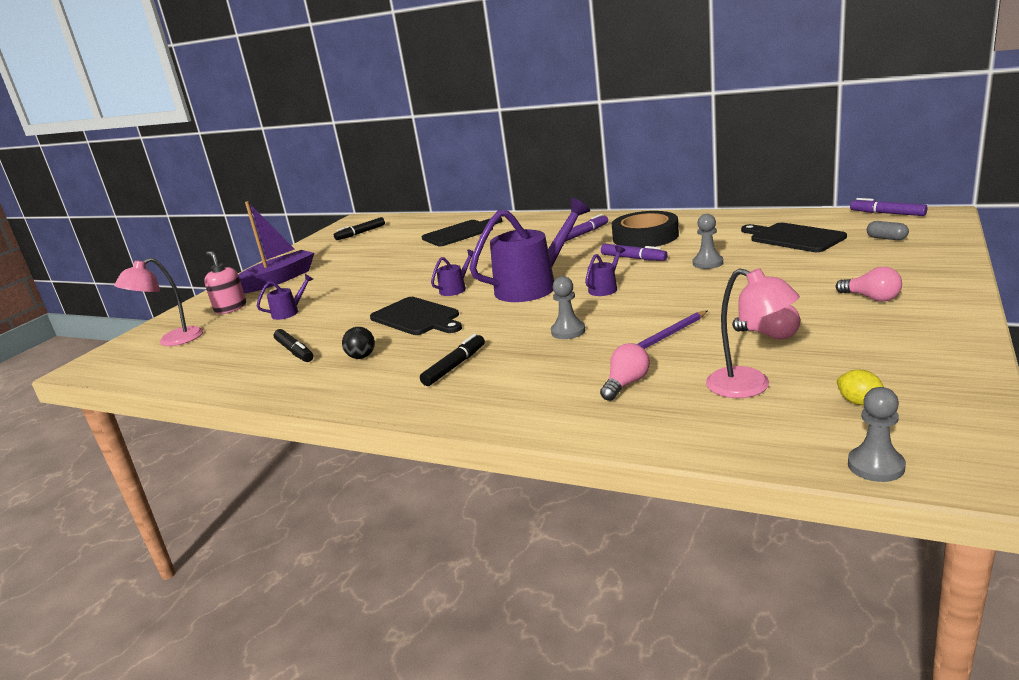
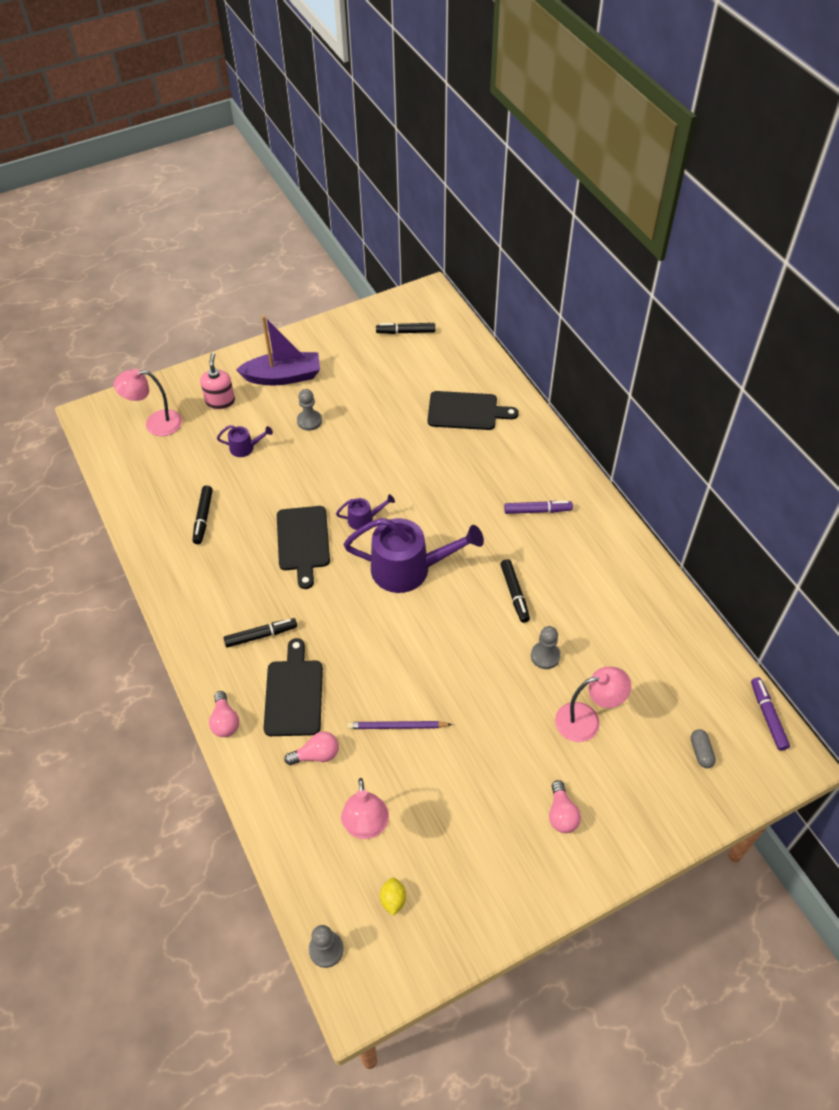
camera: 35 degrees right, 30 degrees up
black ball [342,327,375,359] -> none
grey pawn [551,276,585,339] -> grey pawn moved to [297,389,322,431]
purple watering can [585,246,625,296] -> none
purple marker [601,244,668,261] -> black marker [501,559,530,623]
black tape [612,211,679,248] -> none
pink light bulb [732,305,800,340] -> pink light bulb moved to [209,691,239,737]
black cutting board [741,223,847,252] -> black cutting board moved to [264,638,323,736]
none -> pink lamp [555,667,631,742]

